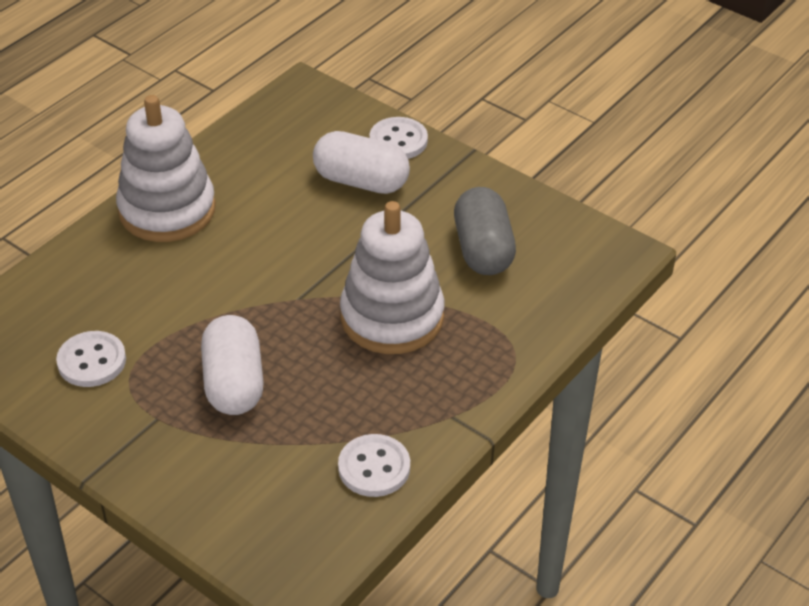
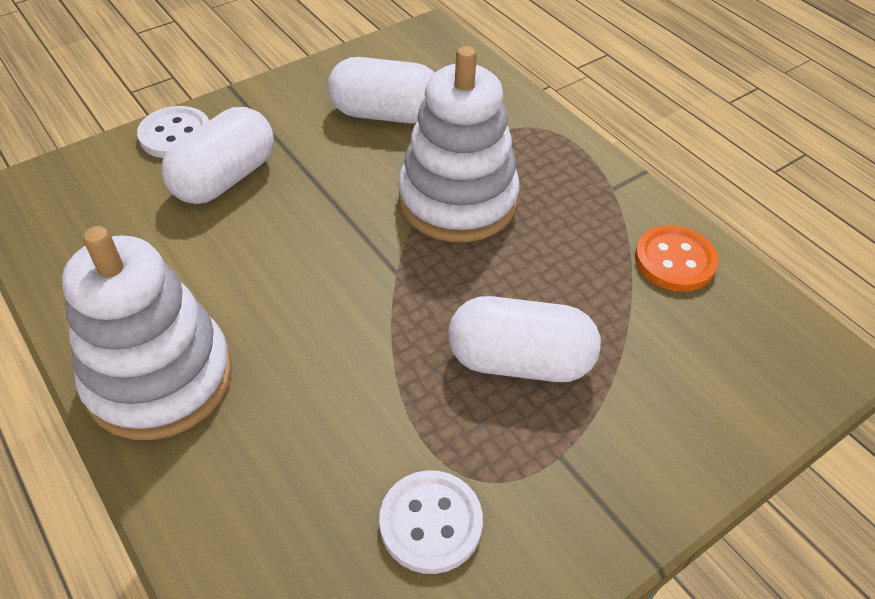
camera: 75 degrees left, 5 degrees up
white button [338,434,410,497] -> orange button [635,225,718,292]
grey capsule [454,187,516,275] -> white capsule [328,57,434,124]

